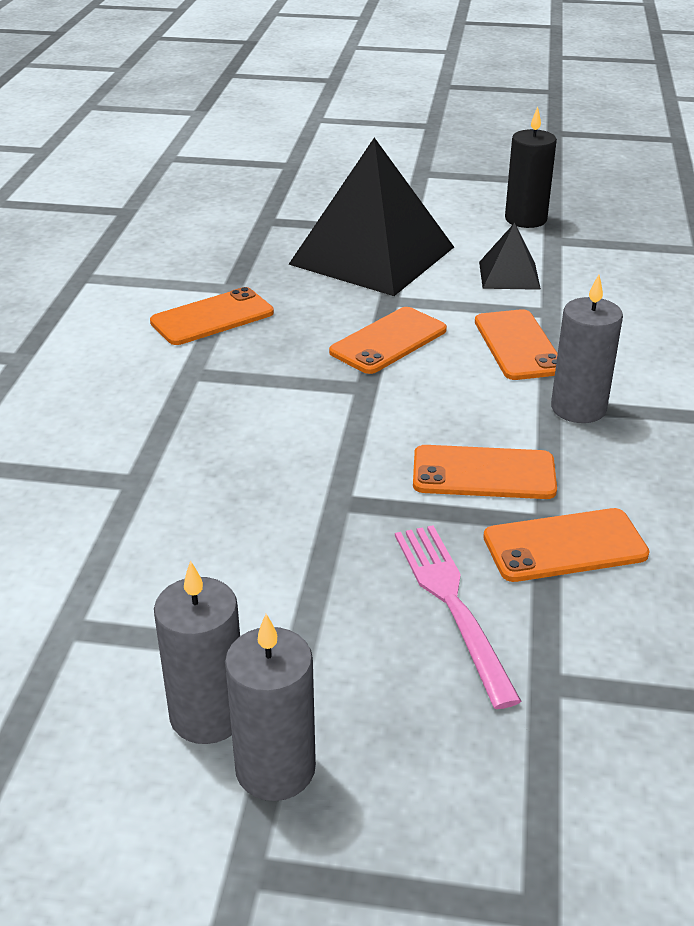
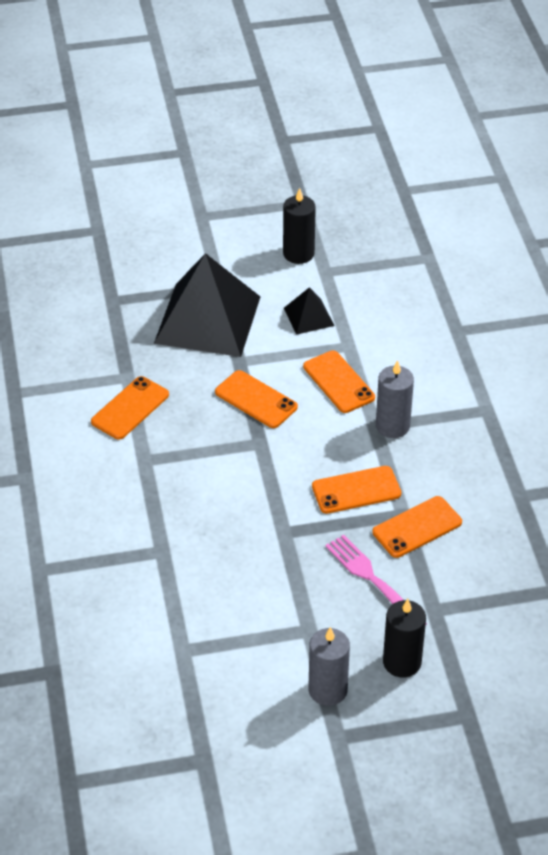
camera: 20 degrees left, 10 degrees up
grey candle [154,560,240,744] -> none
orange phone [329,307,447,374] -> orange phone turned 75 degrees counterclockwise [215,370,298,428]
none -> black candle [383,599,426,678]

